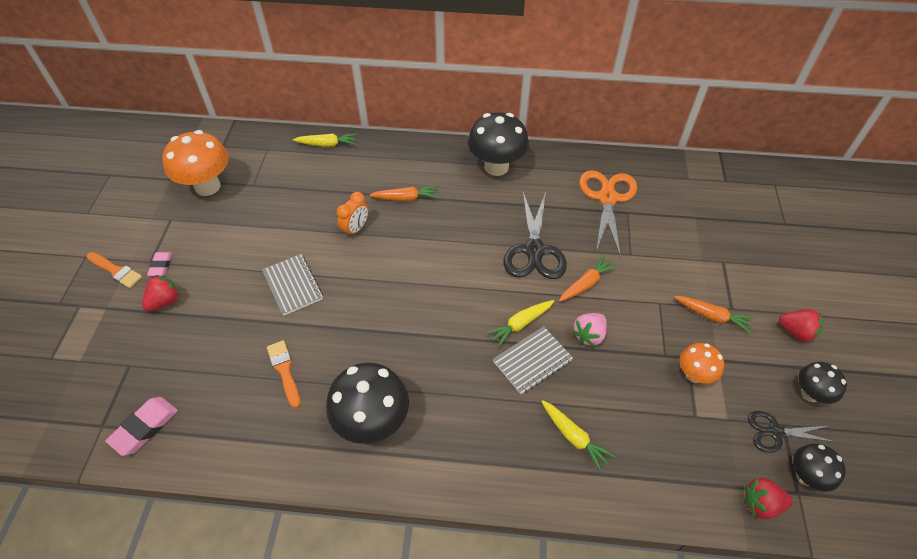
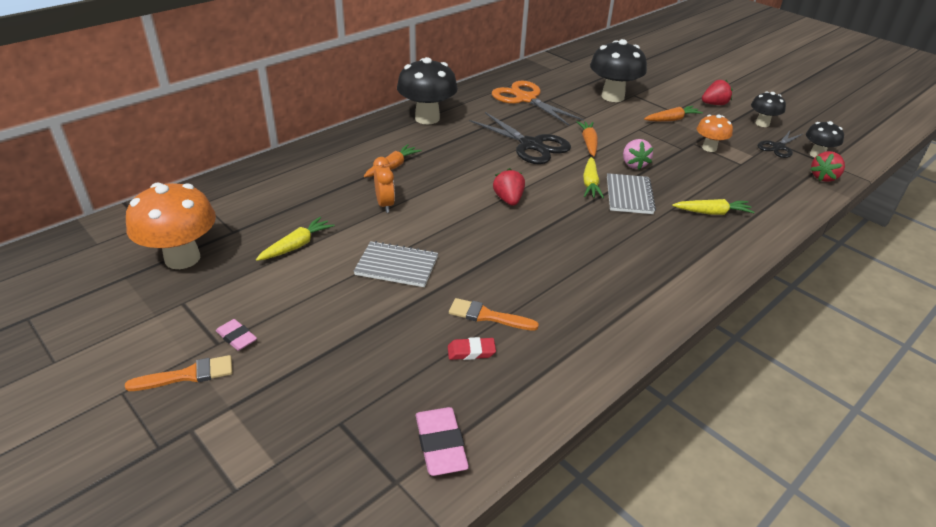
camera: 50 degrees left, 15 degrees down
red strawberry [142,275,181,312] -> red strawberry moved to [493,168,525,206]
yellow carrot [293,134,357,147] -> yellow carrot moved to [256,217,334,261]
black mushroom [326,363,409,444] -> black mushroom moved to [590,39,647,102]
none -> red eraser [448,337,496,360]

